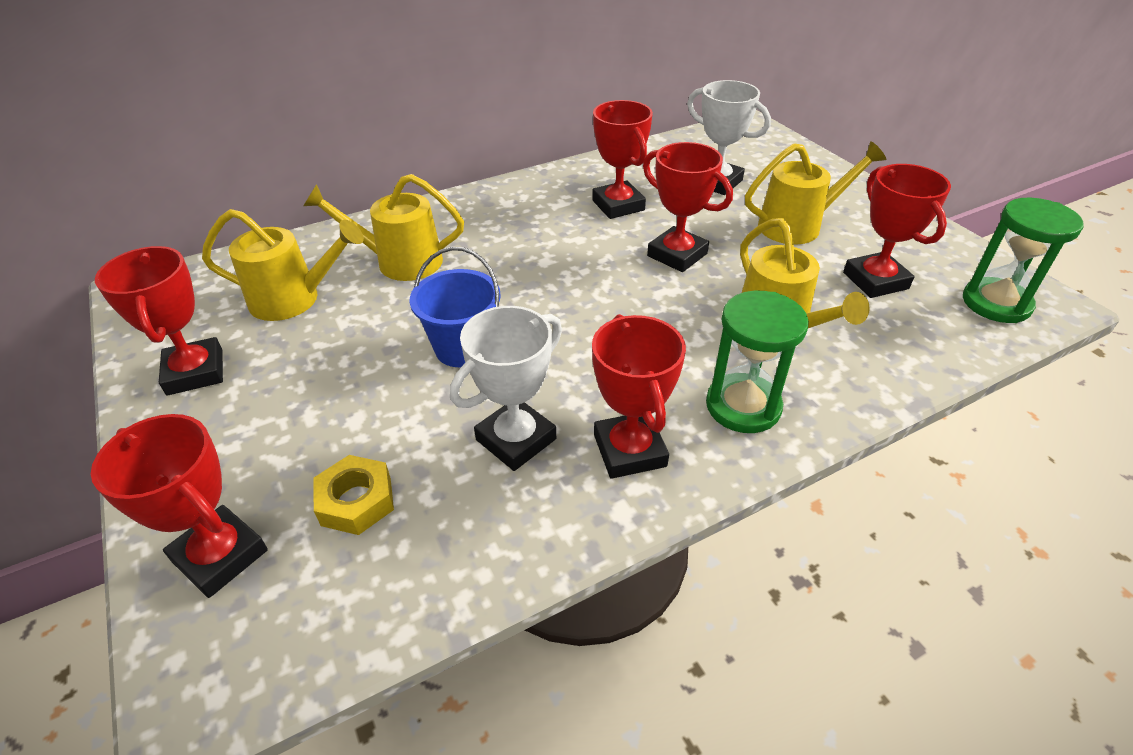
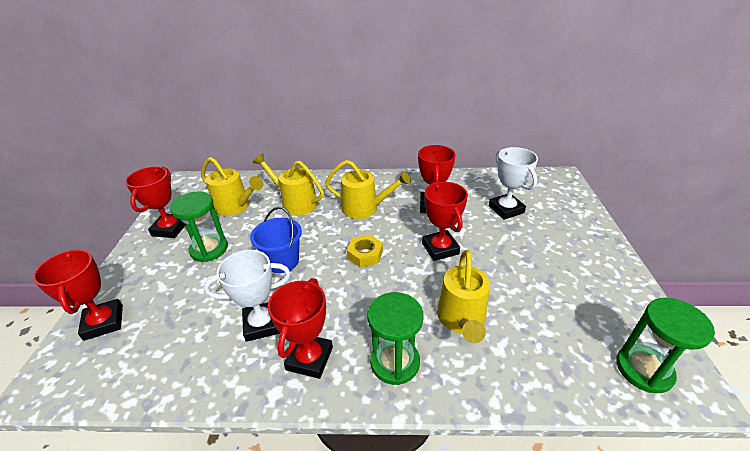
camera: 30 degrees right, 5 degrees down
yellow nut [313,455,394,535] -> yellow nut moved to [347,234,383,268]
yellow watering can [745,141,886,244] -> yellow watering can moved to [325,160,411,219]
red trophy [843,164,951,298] -> none
none -> green hourglass [170,192,228,262]

